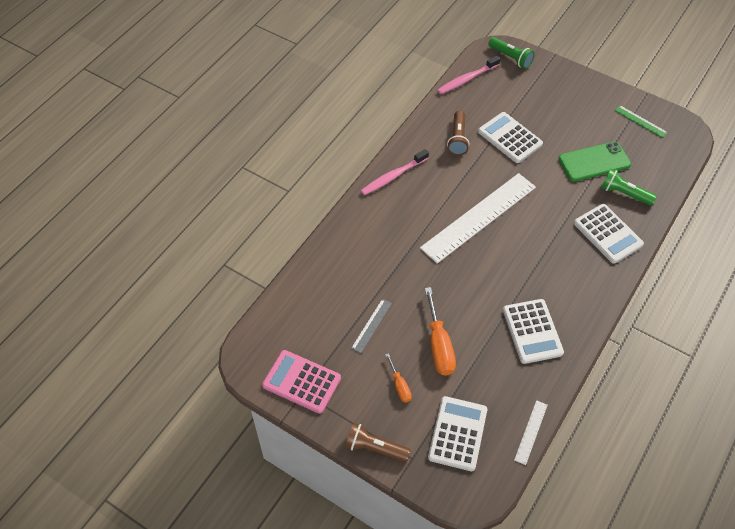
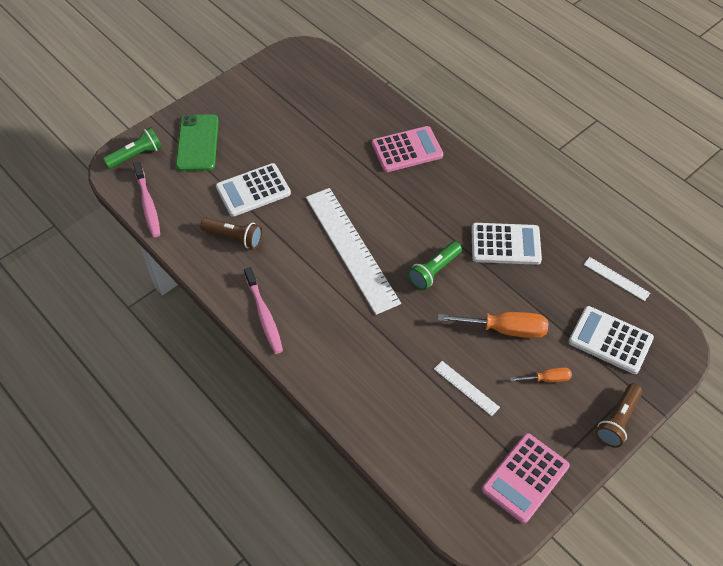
camera: 75 degrees left, 0 degrees up
grey ruler [351,299,392,353] -> white ruler [434,361,500,416]
green phone [559,141,631,182] -> green phone moved to [176,114,219,171]
white calculator [574,204,644,264] -> pink calculator [372,126,443,172]
green flashlight [601,169,657,206] -> green flashlight moved to [408,241,462,290]
green ruler [615,105,668,138] -> none

